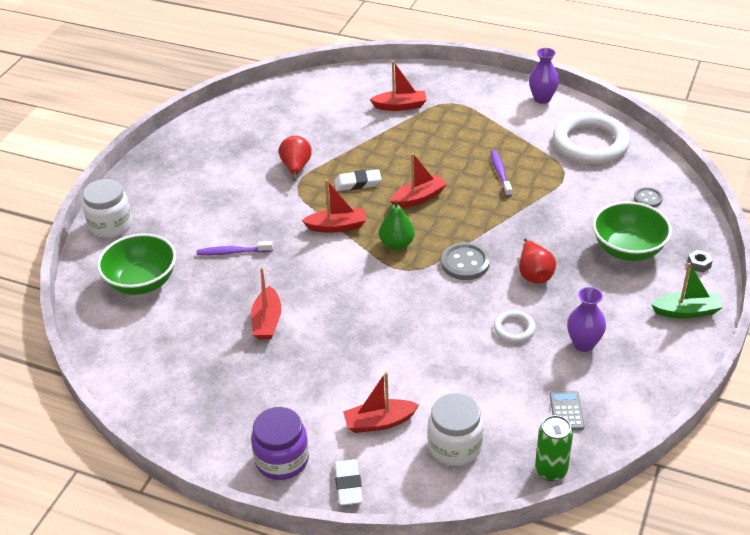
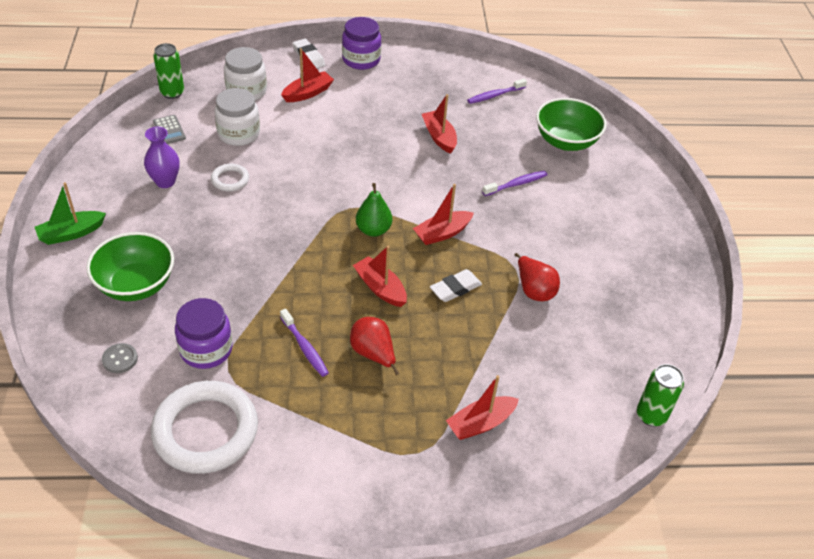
camera: 150 degrees right, 5 degrees up
white jar [83,179,132,238] -> white jar moved to [215,88,260,146]
red boat [390,153,447,208] -> red boat turned 105 degrees clockwise [353,246,407,307]
grey button [441,242,490,280] -> none
red pear [519,238,556,284] -> red pear moved to [350,317,399,375]
purple vase [529,48,559,104] -> none
grey nut [687,250,713,273] -> none
none -> purple jar [175,298,233,369]
none -> purple toothbrush [467,79,527,104]
none -> green can [637,364,684,426]

